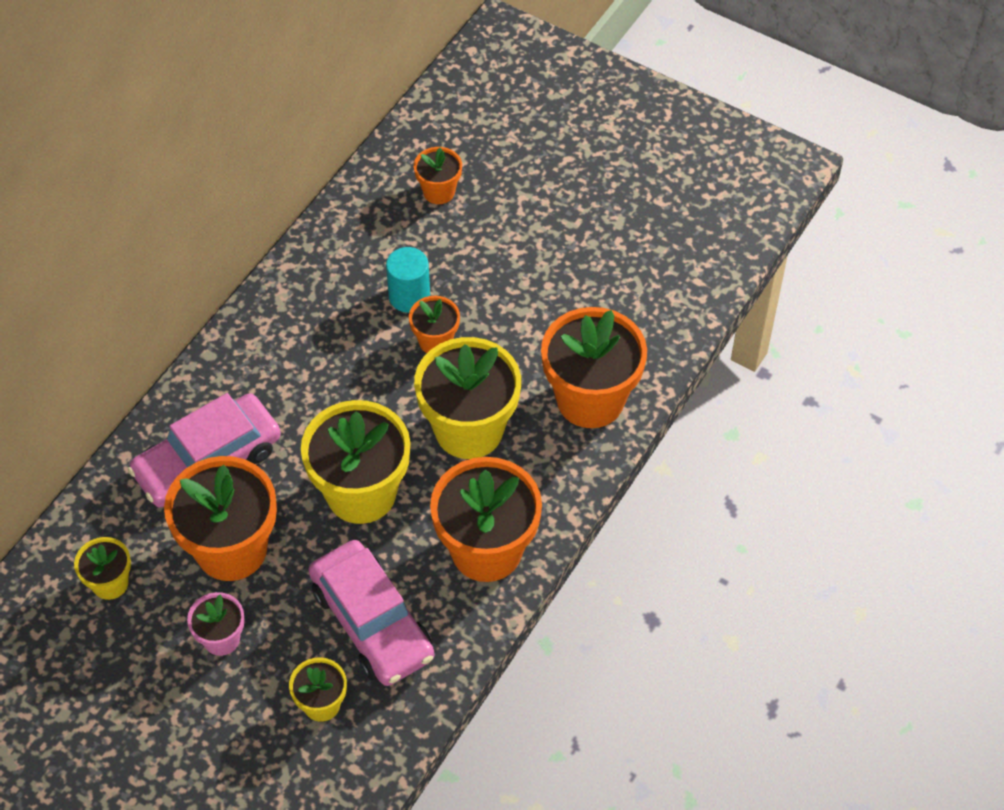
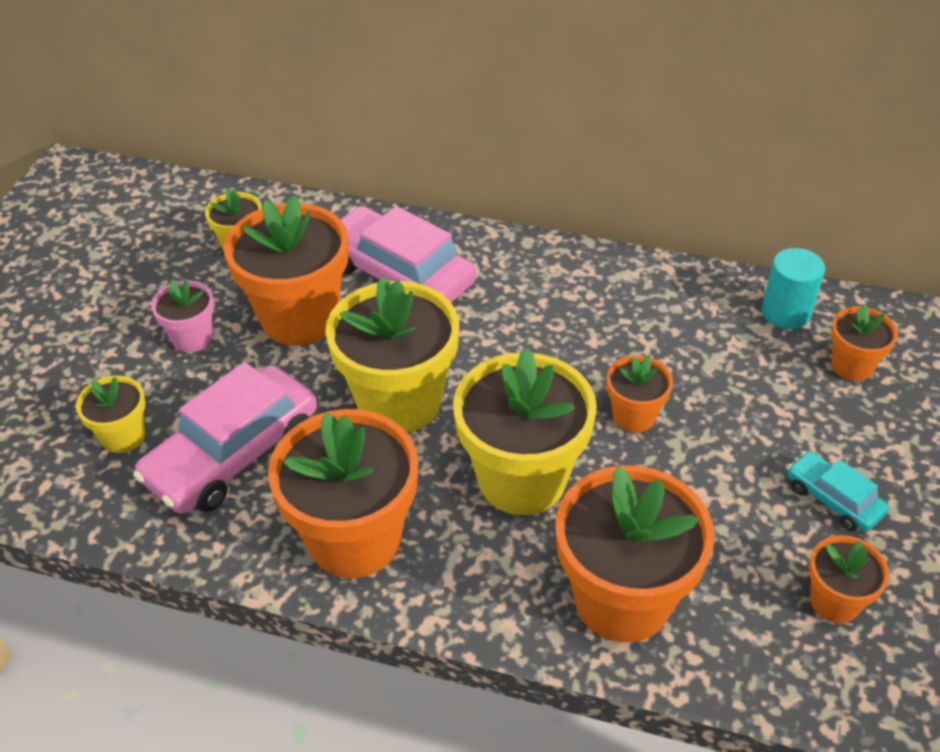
camera: 75 degrees right, 10 degrees down
turquoise cylinder [386,247,430,313] -> turquoise cylinder moved to [762,248,825,329]
none -> turquoise car [787,451,889,532]
none -> orange flower pot [809,535,890,623]

